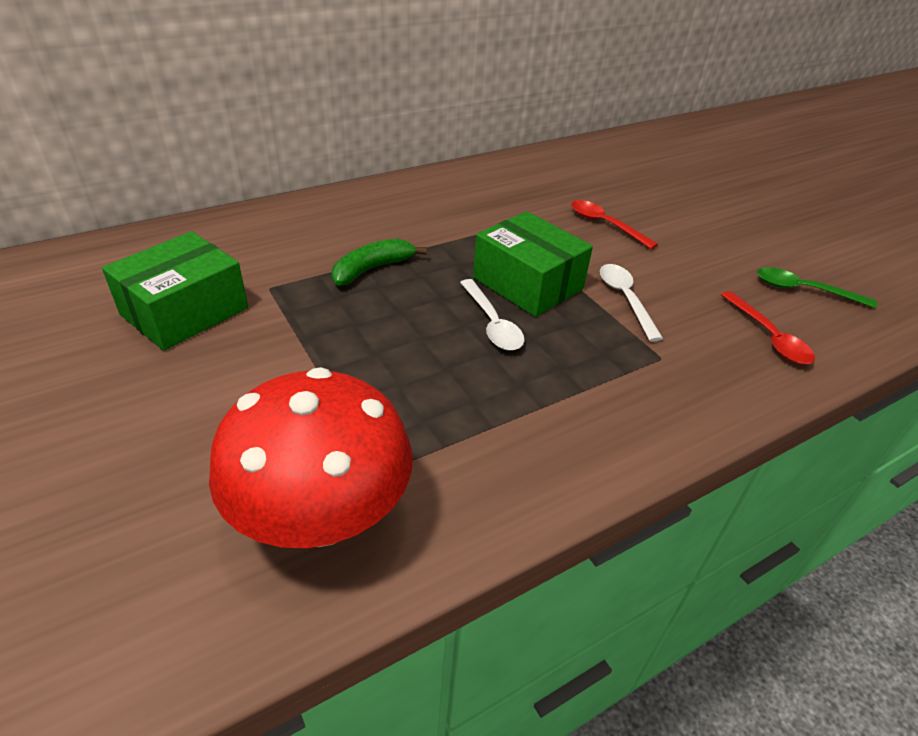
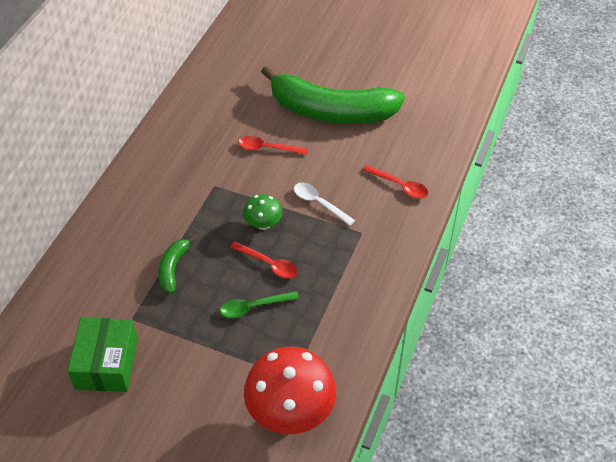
camera: 35 degrees left, 10 degrees up
white spoon [460,279,525,351] -> red spoon [230,241,298,278]
green box [473,211,593,317] -> green mushroom [243,194,282,230]
green spoon [757,267,877,308] -> green spoon moved to [220,291,299,318]
none -> green banana [261,66,405,124]

